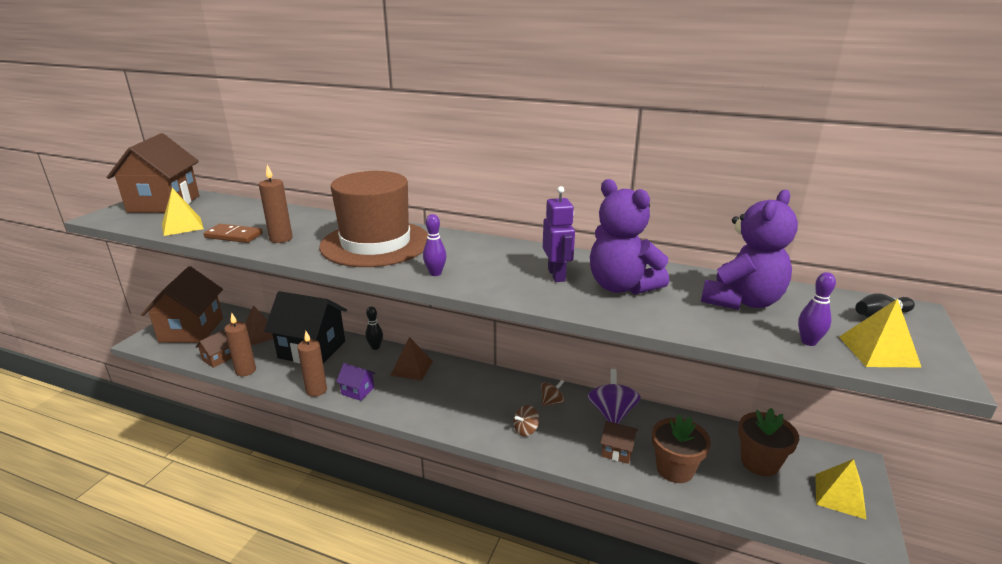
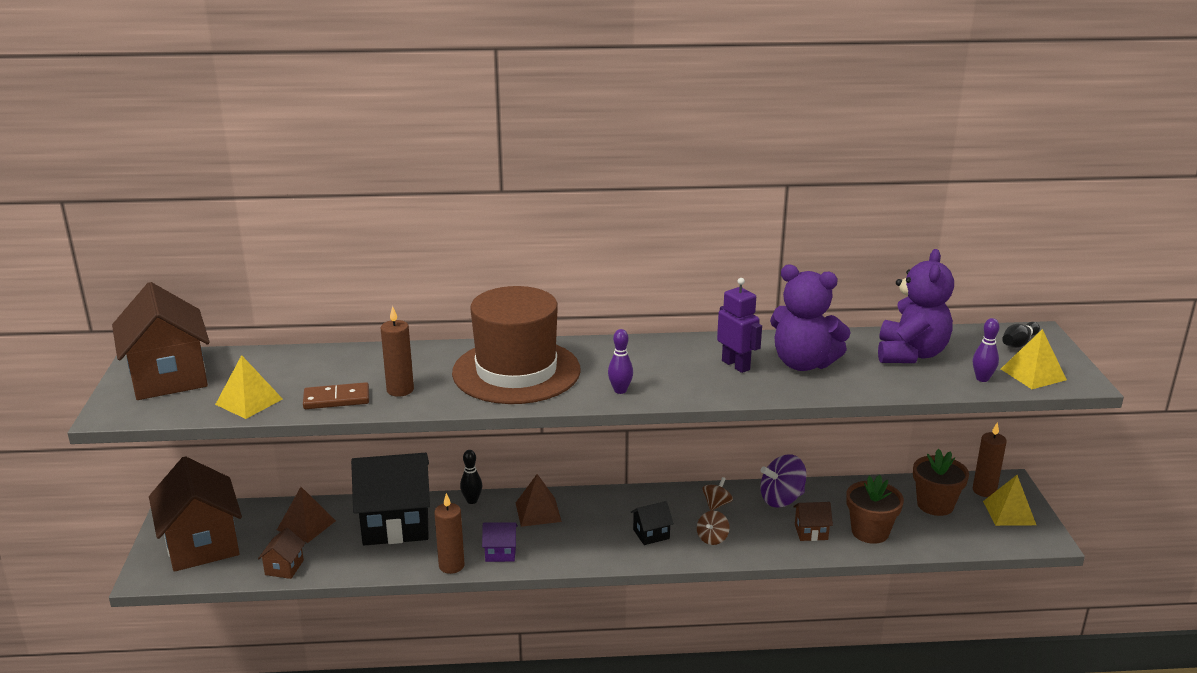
camera: 25 degrees left, 0 degrees up
brown candle [224,313,256,376] -> brown candle moved to [973,422,1007,497]
purple spinning top [588,369,641,424] -> purple spinning top turned 90 degrees counterclockwise [760,454,807,507]
none -> black house [630,501,674,545]

